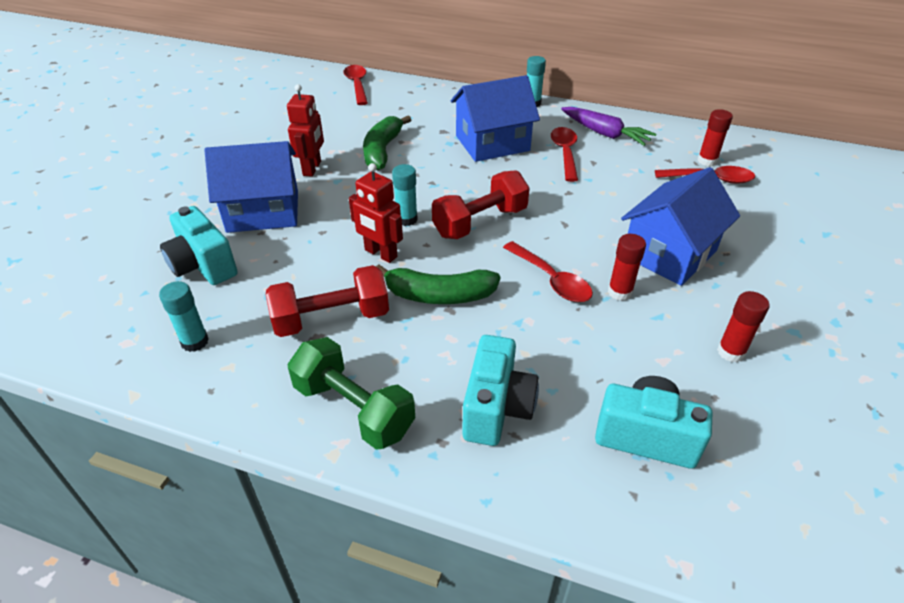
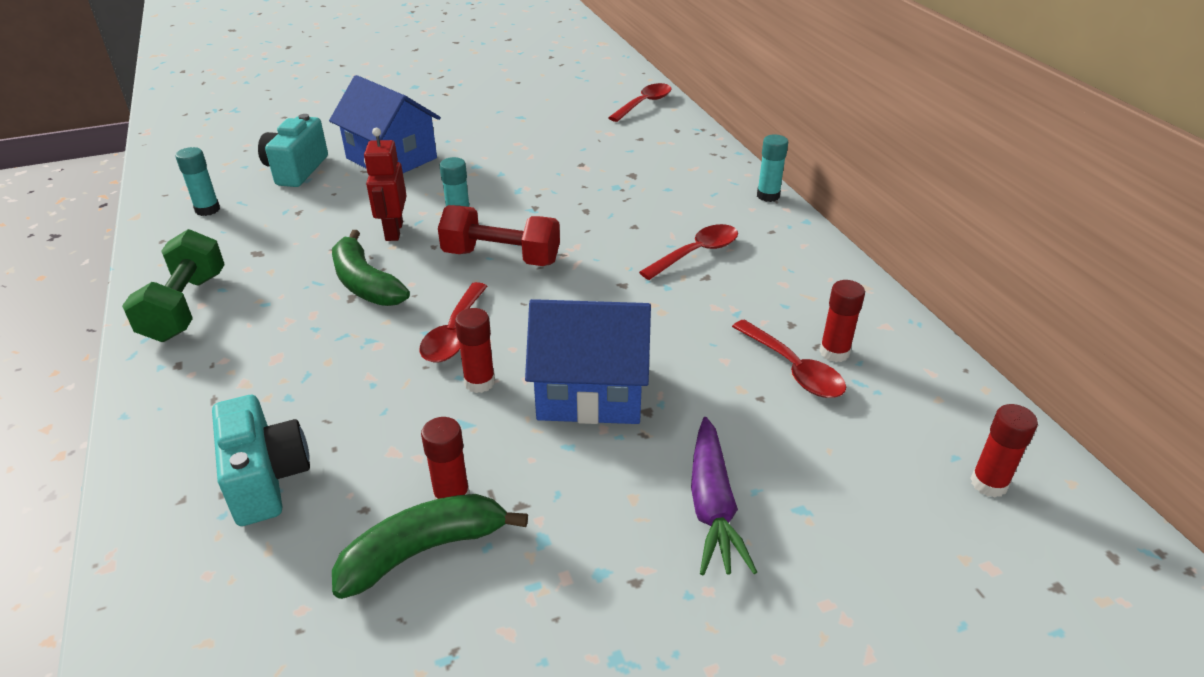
camera: 50 degrees right, 5 degrees down
red dumbbell [266,265,389,337] -> none
red robot [287,84,324,177] -> none
green banana [363,115,411,170] -> green banana moved to [332,494,528,599]
blue house [451,75,540,162] -> none
turquoise camera [462,335,539,446] -> none
purple carrot [561,107,656,146] -> purple carrot moved to [691,417,757,575]
none -> red glue stick [970,404,1038,498]

